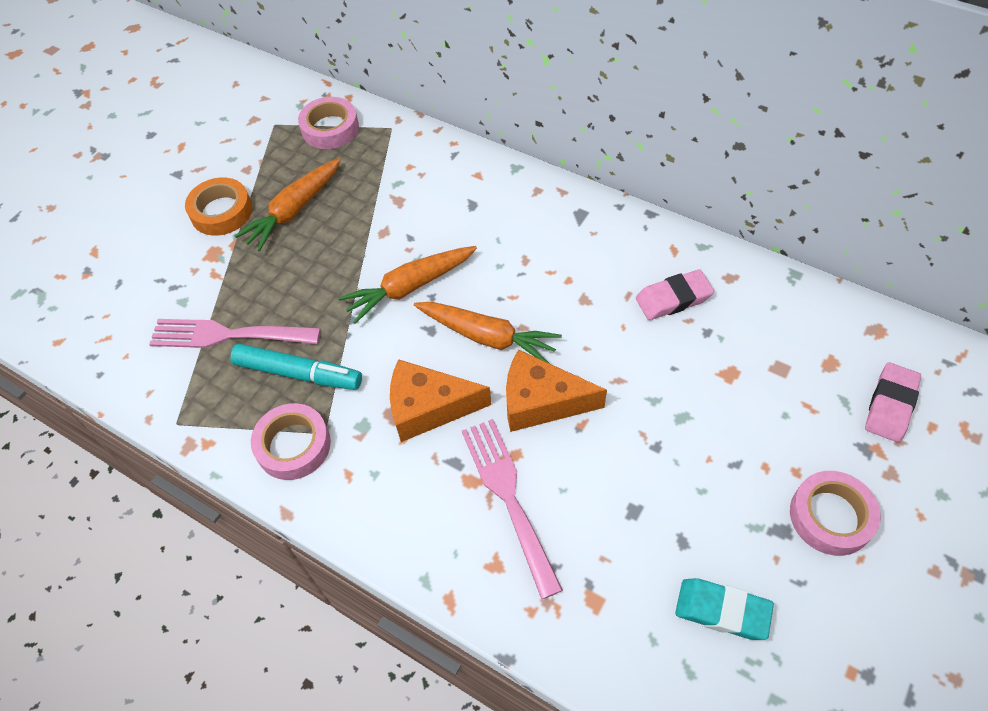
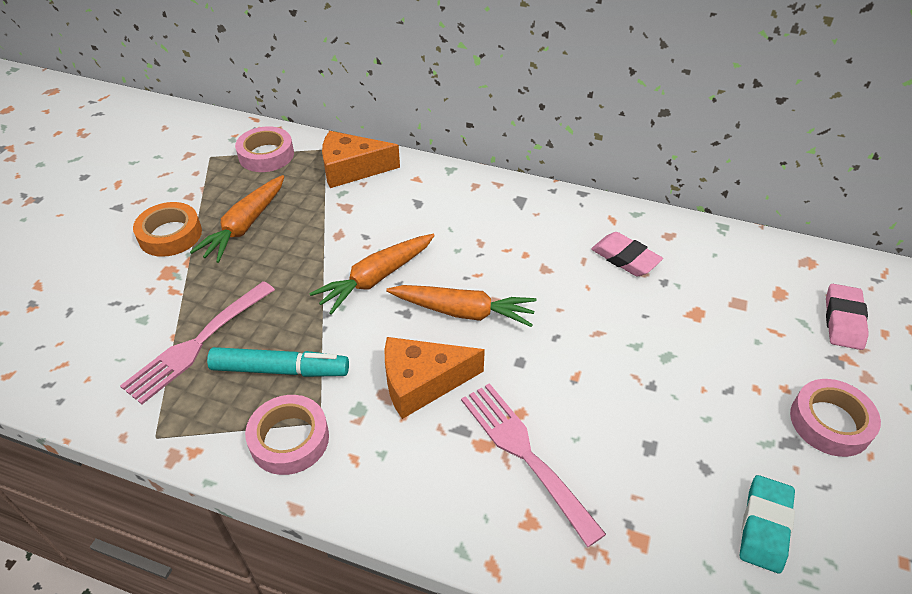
camera: 15 degrees left, 10 degrees down
pink fork [149,319,321,348] -> pink fork turned 45 degrees counterclockwise [120,281,275,405]
orange cheese [506,349,607,432] -> orange cheese moved to [322,131,400,188]
pink eraser [636,269,714,320] -> pink eraser turned 75 degrees clockwise [591,232,663,277]
turquoise eraser [675,578,774,640] -> turquoise eraser turned 75 degrees counterclockwise [740,475,795,573]

